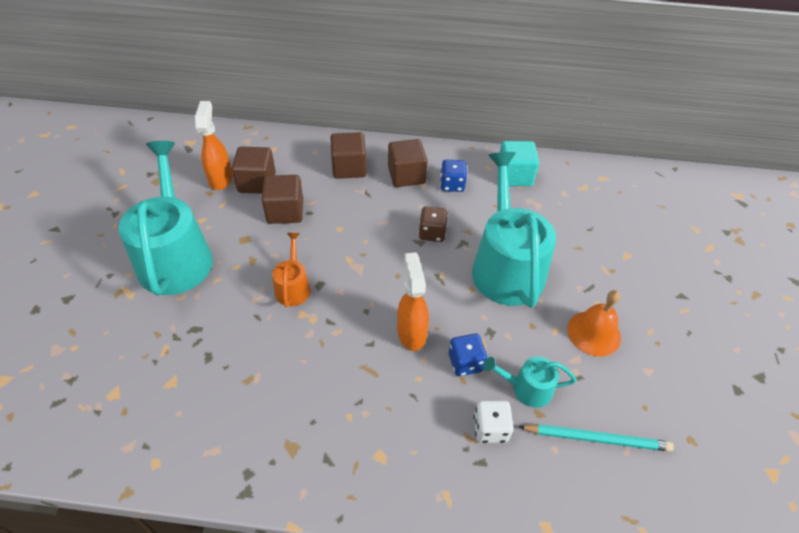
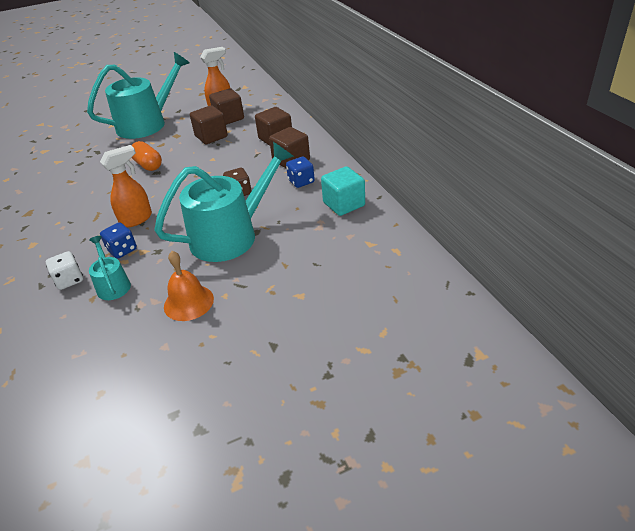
camera: 65 degrees right, 10 degrees down
orange watering can [272,233,310,307] -> orange capsule [131,141,162,171]
turquoise pencil [518,424,674,452] -> none

